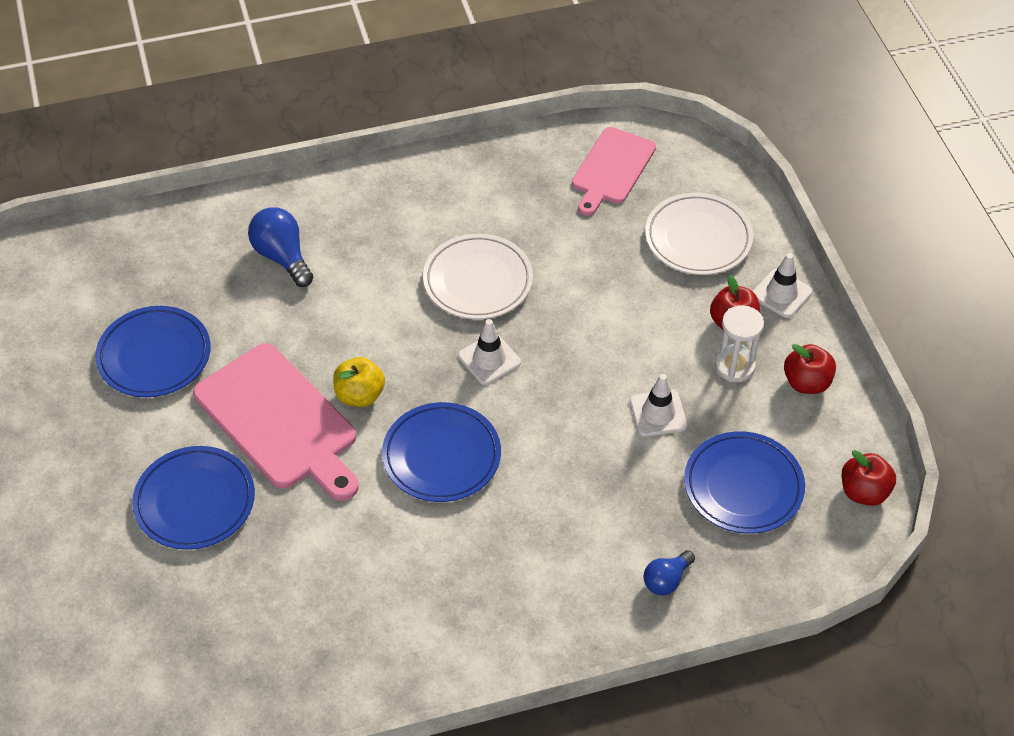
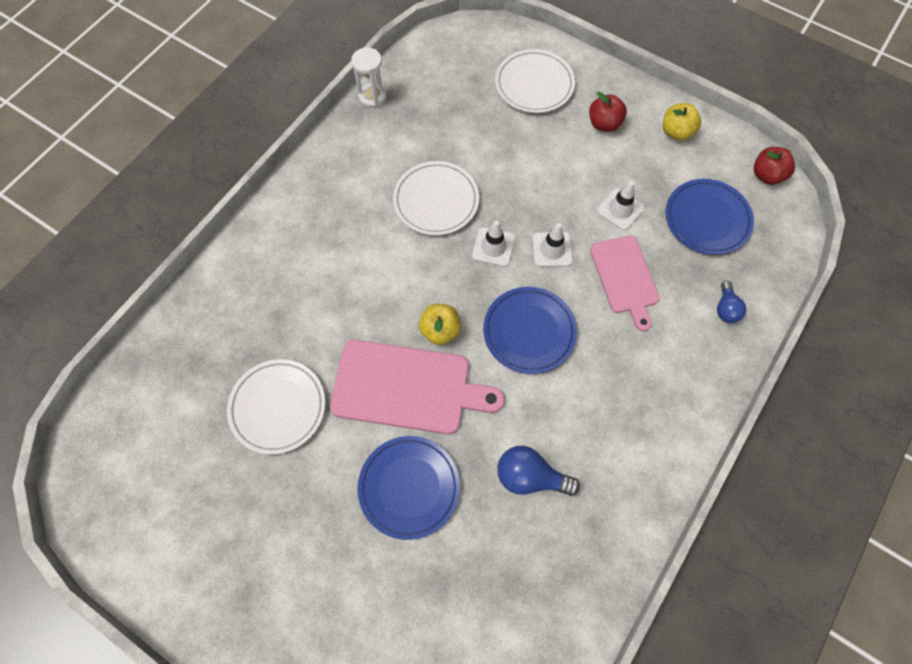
camera: 40 degrees left, 15 degrees up
blue plate [95,306,211,397] -> white plate [227,359,325,454]
blue light bulb [248,207,313,287] -> blue light bulb moved to [497,446,580,496]
pink cutting board [572,127,656,216] -> pink cutting board moved to [590,235,660,331]
white hourglass [715,305,764,382] -> white hourglass moved to [351,48,387,108]
white traffic cone [753,253,812,318] -> white traffic cone moved to [532,223,573,267]
red apple [784,344,836,394] -> yellow apple [663,103,701,141]

